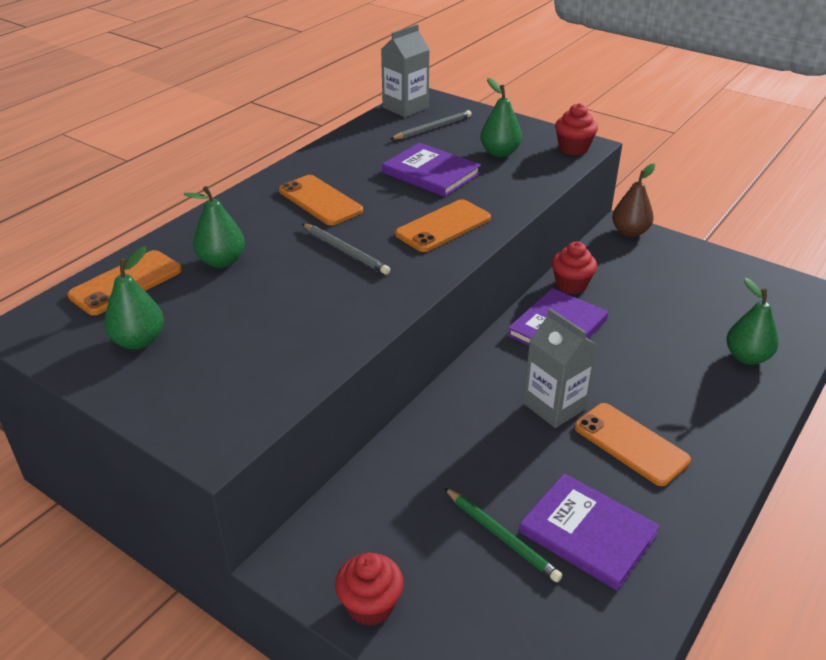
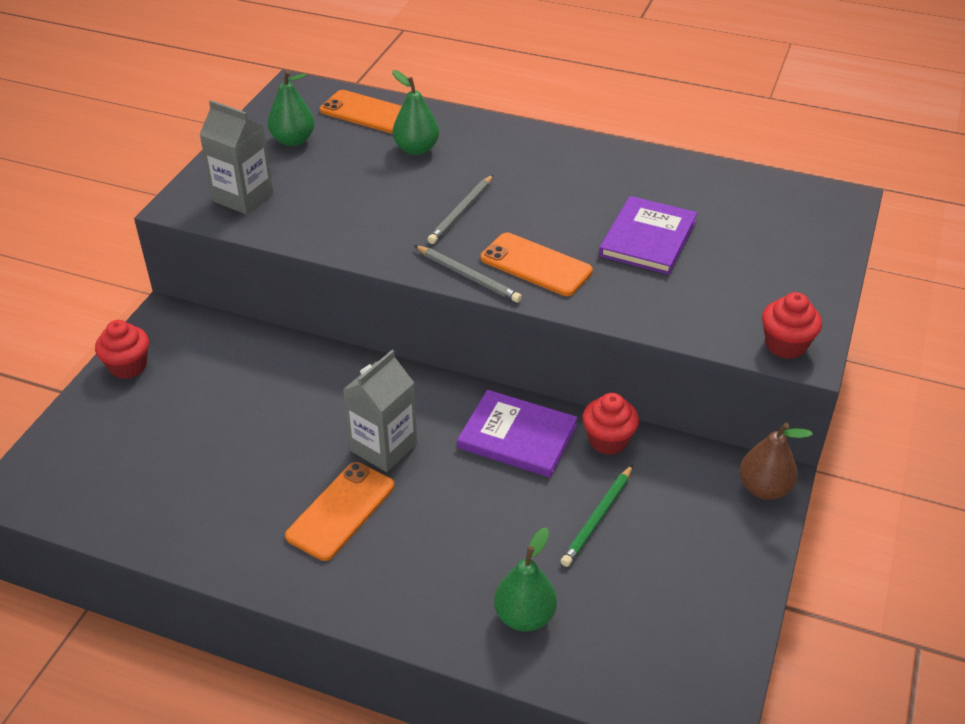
camera: 75 degrees right, 5 degrees up
orange phone [279,175,363,225] -> none
grey carton [381,24,430,117] -> grey carton moved to [199,100,273,214]
grey pencil [391,110,472,140] -> grey pencil moved to [414,245,522,303]
green pencil [445,488,562,582] -> green pencil moved to [561,465,633,567]
green pear [480,78,522,157] -> none
purple book [519,473,660,590] -> none

